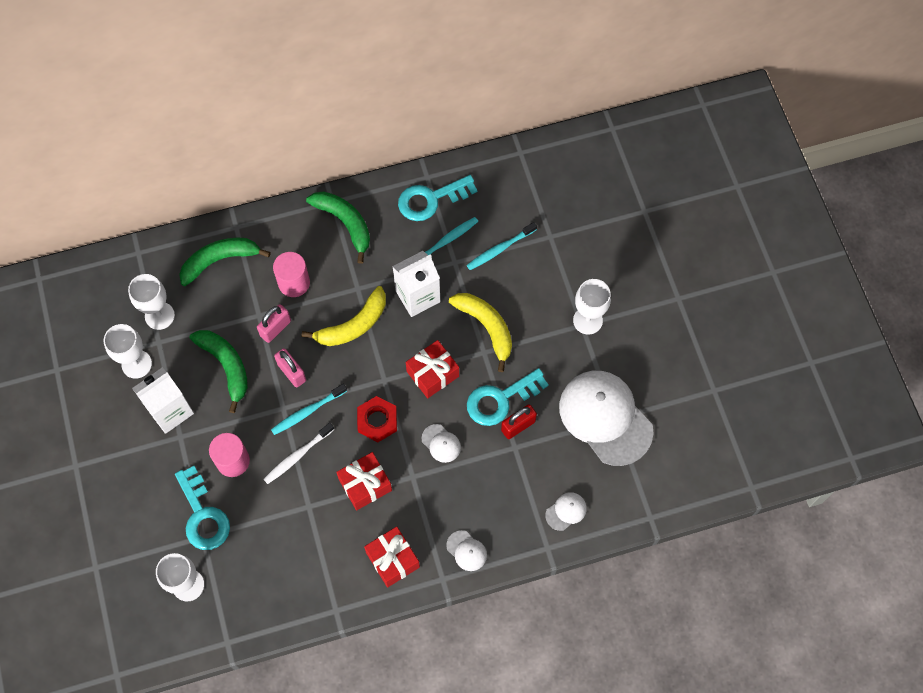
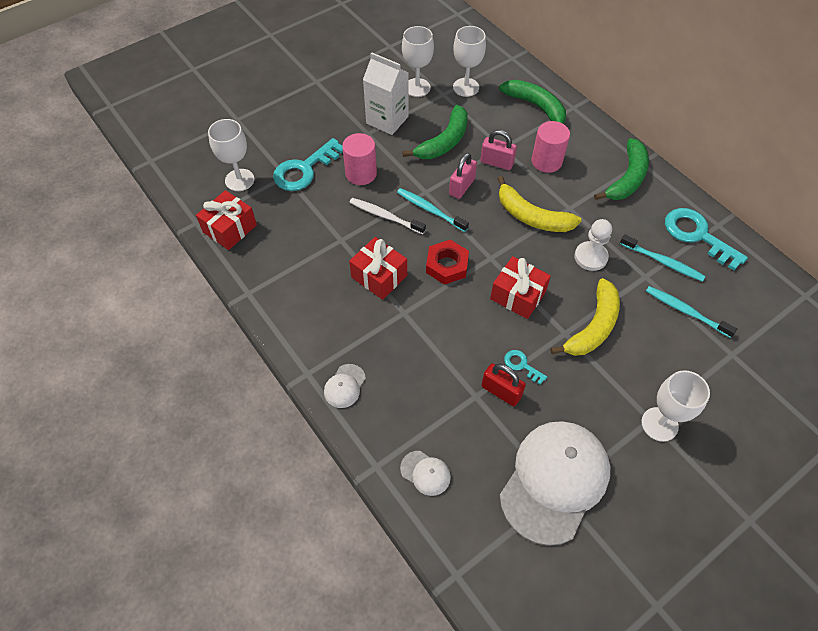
camera: 70 degrees right, 10 degrees down
red gift [364,527,420,587] -> red gift moved to [196,190,257,250]
white carton [392,251,440,317] -> white pawn [574,219,612,271]
white cap [421,424,461,463] -> none
turquoise key [467,368,549,426] -> turquoise key [504,350,547,385], size x0.48

